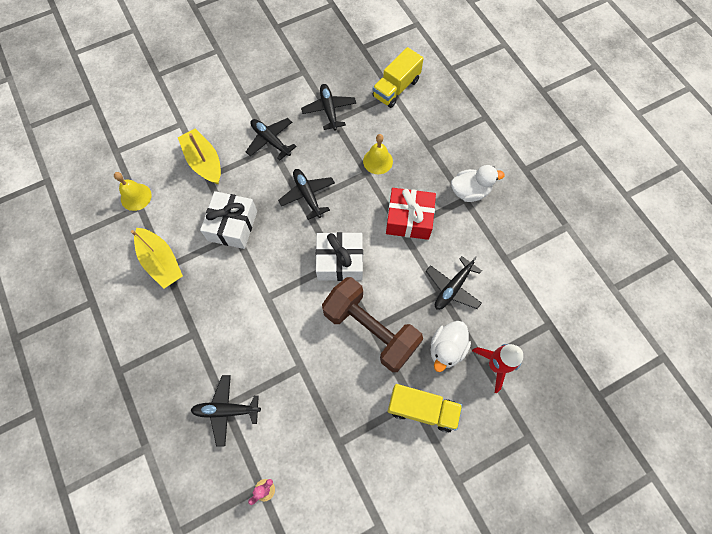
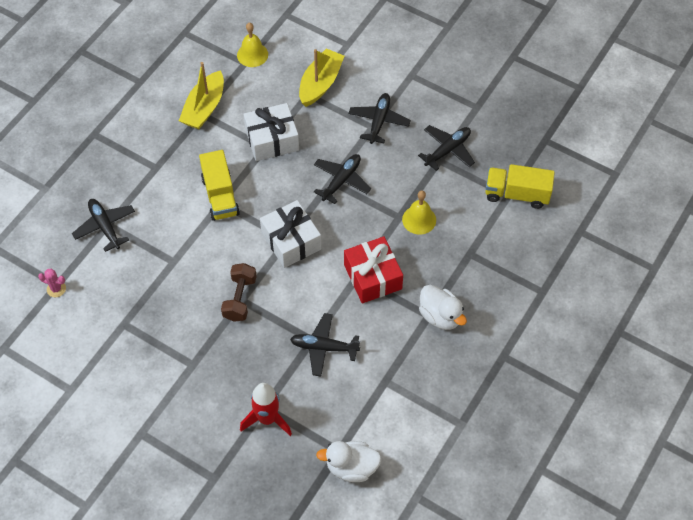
camera: 60 degrees right, 10 degrees down
brown dumbbell [322,277,423,372] -> brown dumbbell [221,263,257,322], size x0.55
yellow truck [388,384,462,433] -> yellow truck moved to [199,150,240,221]
white duck [431,321,471,372] -> white duck moved to [316,441,382,482]

